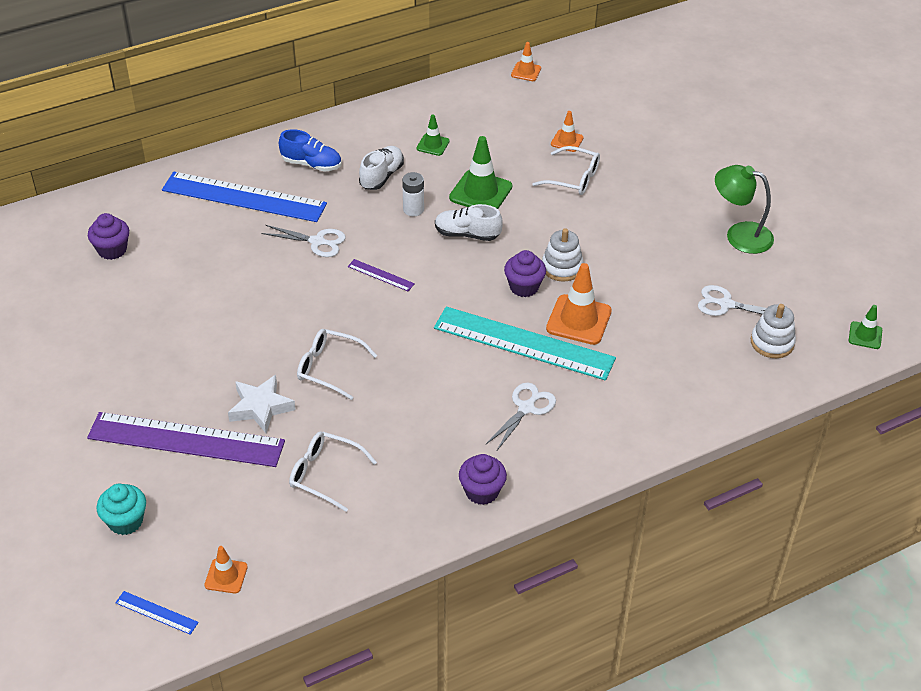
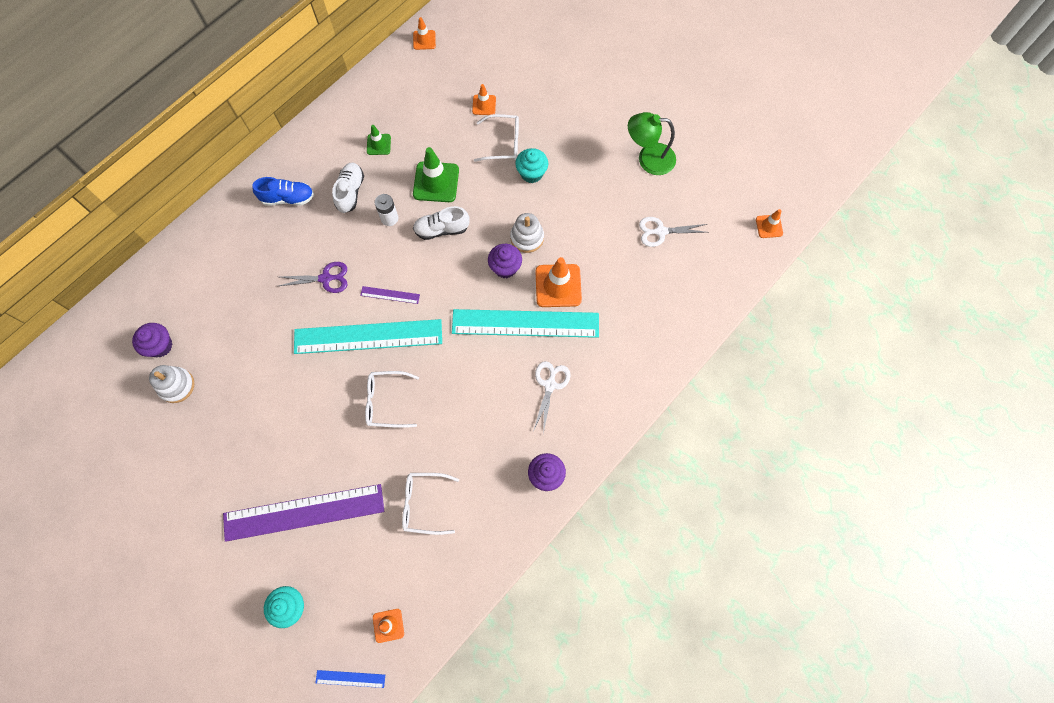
camera: 20 degrees left, 25 degrees up
blue ruler [162,172,327,222] -> none
white star [228,375,296,433] -> none
white scissors [261,225,346,257] -> purple scissors [279,262,347,293]
white stacking toy [751,304,796,358] -> white stacking toy moved to [149,365,195,403]
green traffic cone [849,305,882,349] -> orange traffic cone [756,209,783,238]
none -> turquoise ruler [294,319,442,354]
none -> turquoise cupcake [515,148,548,183]

